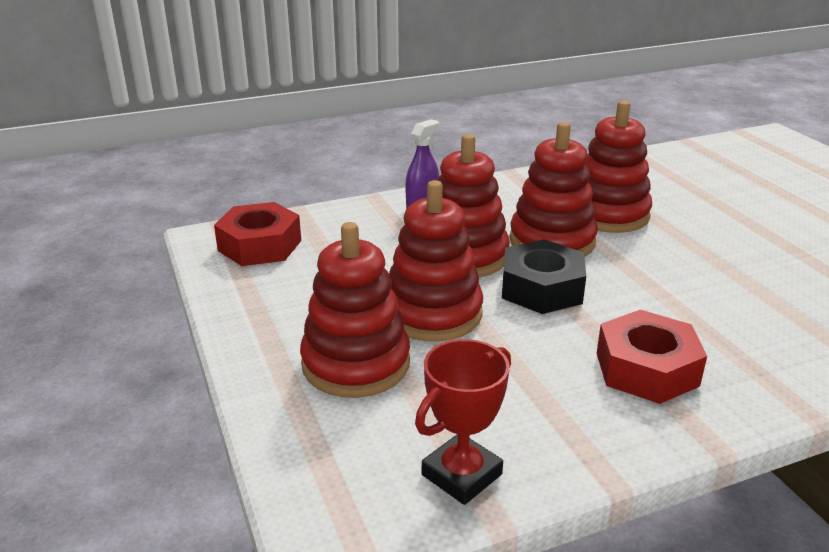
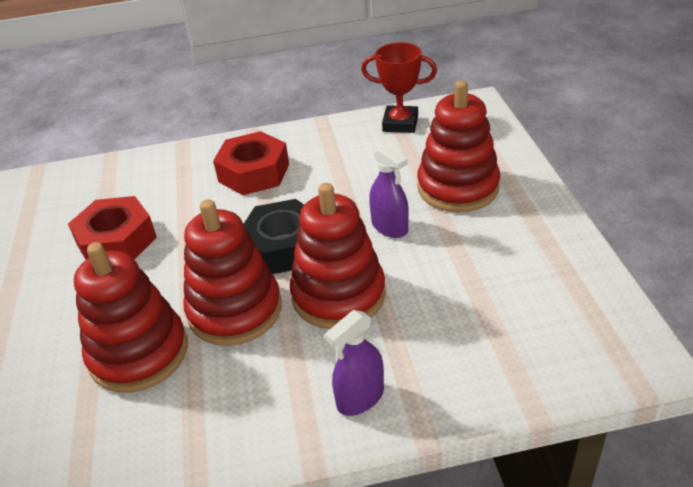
camera: 165 degrees left, 10 degrees up
red nut [214,202,301,266] -> red nut moved to [68,196,157,260]
red stacking toy [389,180,483,342] -> purple spray bottle [369,144,409,238]
red trophy [415,339,511,505] -> red trophy turned 45 degrees clockwise [361,42,437,133]

